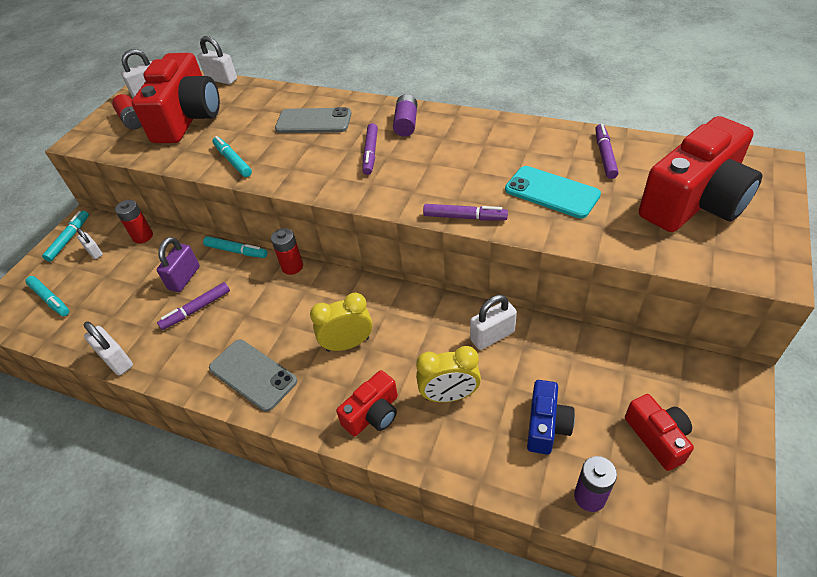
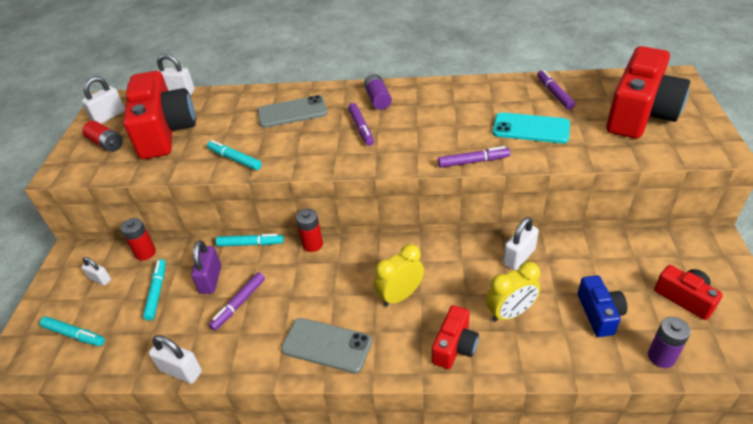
camera: 20 degrees left, 5 degrees down
turquoise marker [42,211,89,262] -> turquoise marker moved to [143,259,166,320]

